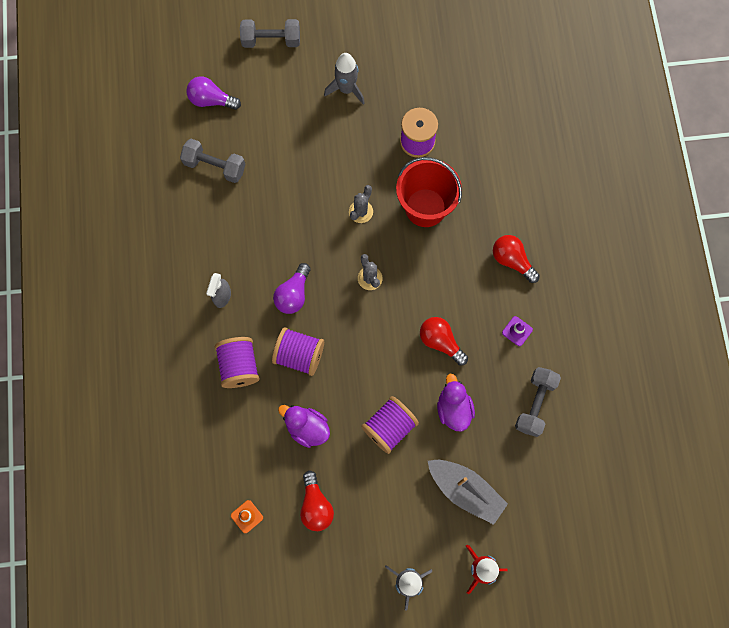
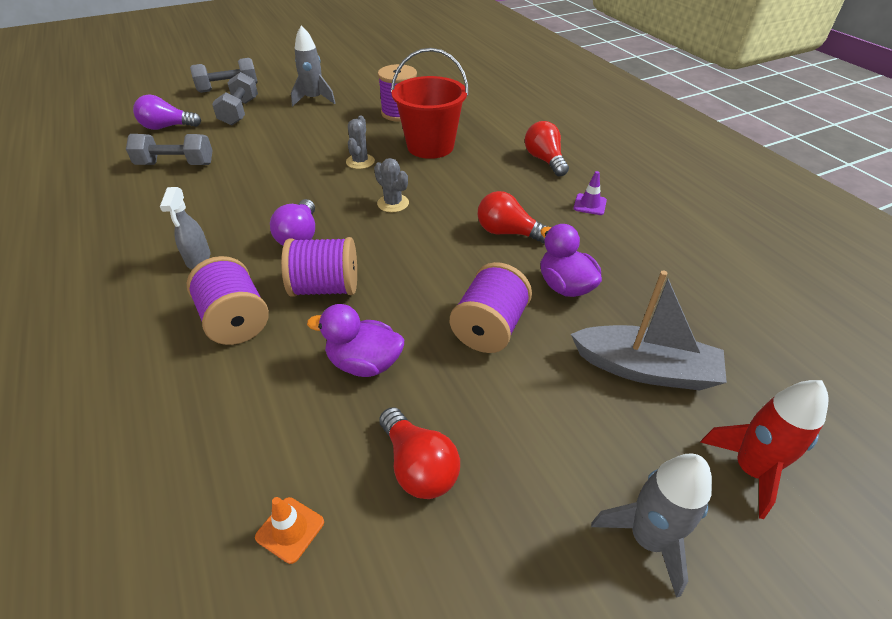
camera: 20 degrees left, 30 degrees down
red light bulb [493,235,540,283] -> red light bulb turned 45 degrees clockwise [525,121,569,176]
grey dumbbell [515,367,561,437] -> grey dumbbell moved to [212,72,258,126]

